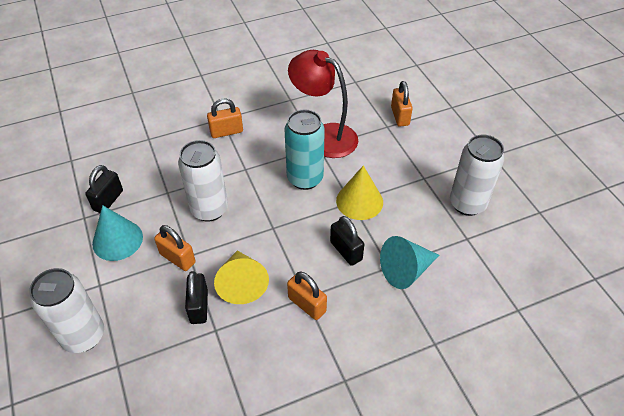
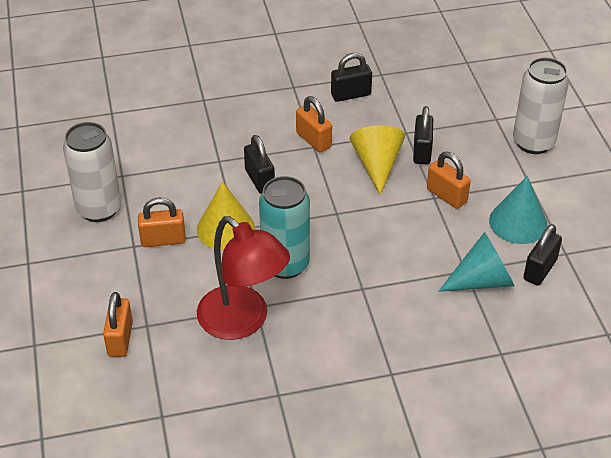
camera: 170 degrees left, 5 degrees down
white can [178,140,228,222] -> none
orange padlock [207,99,243,138] -> orange padlock moved to [138,198,186,247]
turquoise cone [380,236,439,289] -> turquoise cone moved to [438,232,514,292]
none -> black padlock [331,53,372,102]

